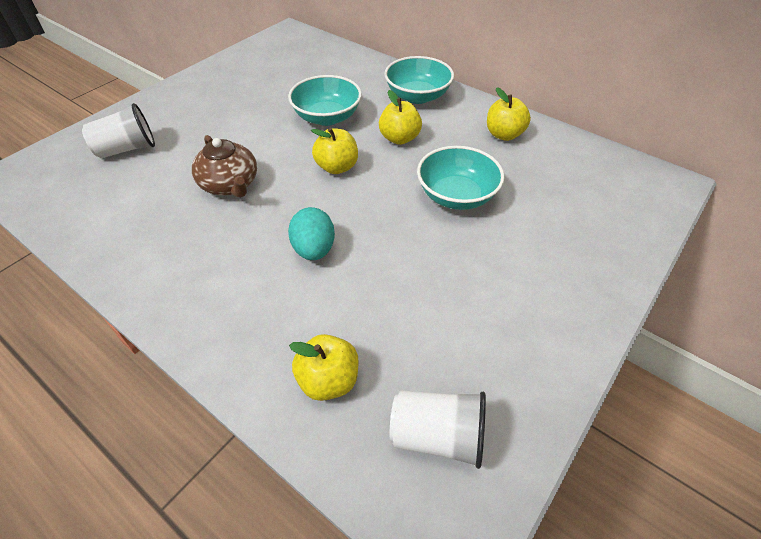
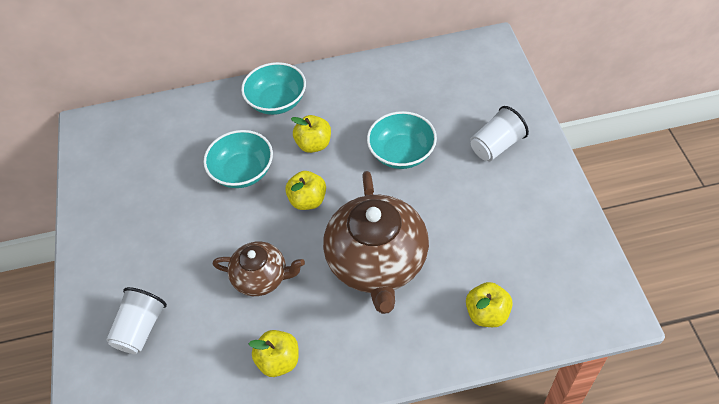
camera: 45 degrees left, 5 degrees up
turquoise egg [288,207,335,260] -> brown teapot [323,171,429,314]
white cup [390,390,486,469] -> white cup moved to [470,106,529,161]
yellow apple [487,87,531,141] -> yellow apple moved to [248,330,299,377]

